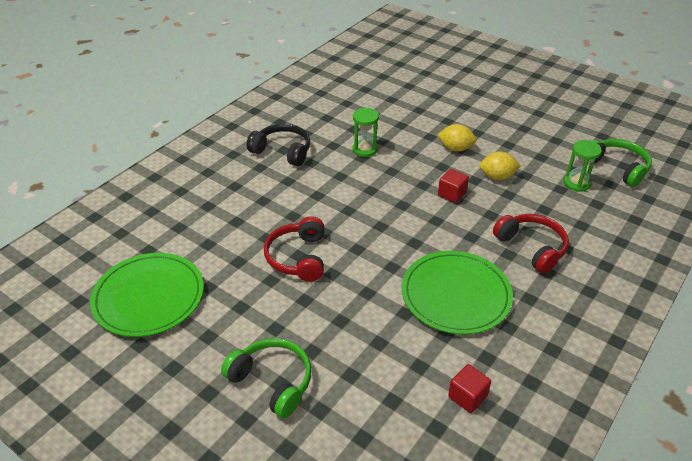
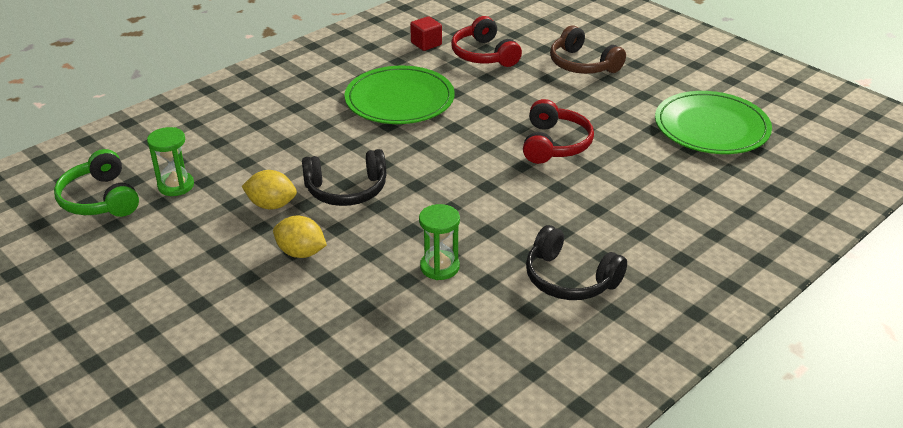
camera: 170 degrees left, 5 degrees down
green headphones [221,338,312,418] -> brown headphones [550,25,626,74]
red cube [438,169,469,203] -> black headphones [302,149,386,206]
red headphones [493,214,569,274] -> red headphones moved to [451,16,522,67]

